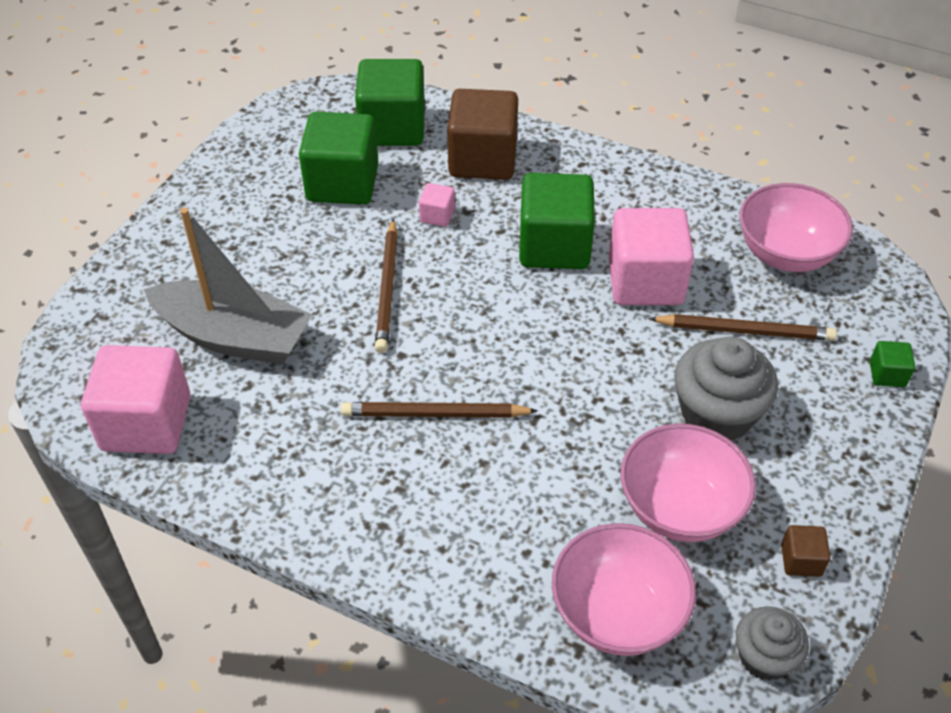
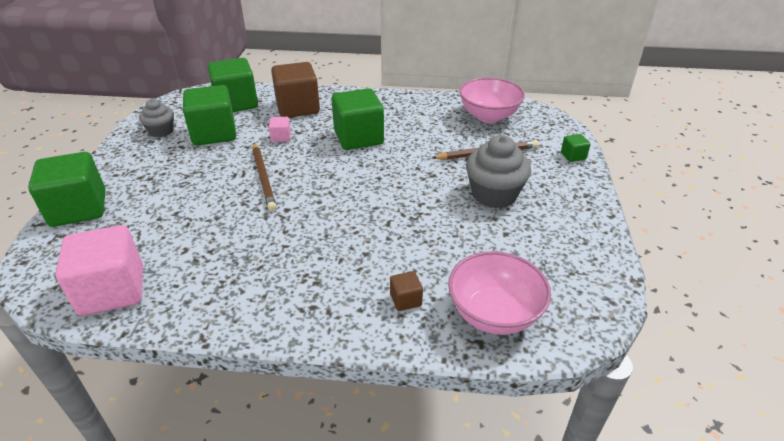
camera: 20 degrees left, 10 degrees down
grey boat [143,208,313,365] -> none
brown pencil [341,402,538,418] -> none
pink cube [609,208,694,305] -> none
pink bowl [620,424,756,542] -> none
grey cupcake [736,606,809,681] -> grey cupcake moved to [139,99,174,137]
brown cube [781,525,831,577] -> brown cube moved to [390,271,423,311]
none -> green cube [28,152,106,227]

